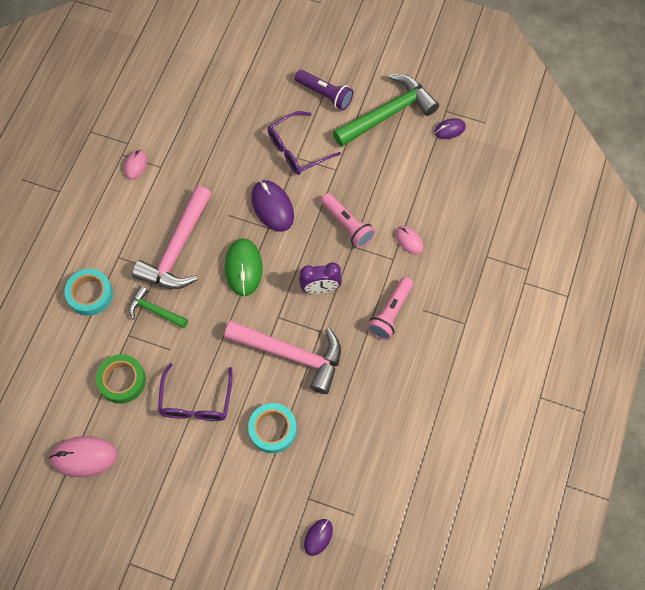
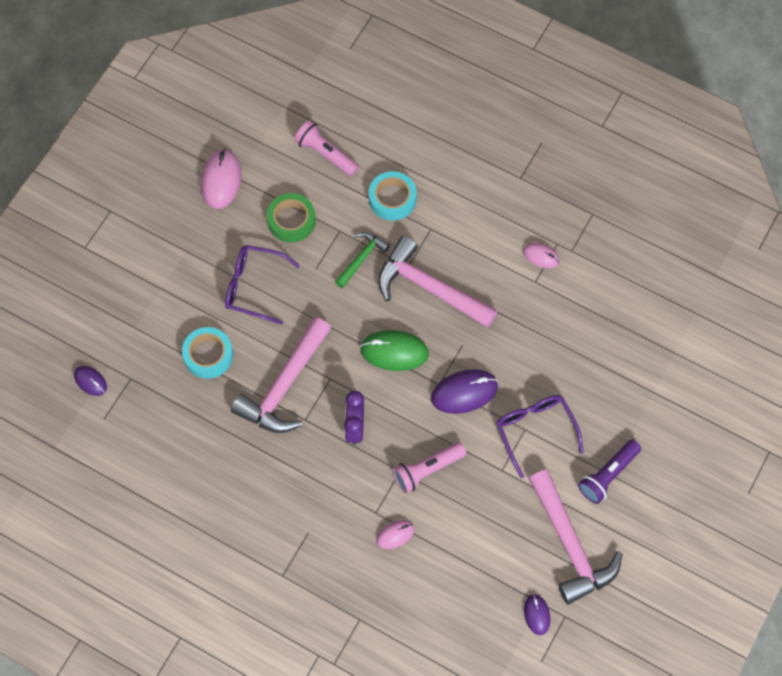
camera: 100 degrees right, 0 degrees up
green hammer [333,74,439,147] -> pink hammer [529,470,622,604]
pink flashlight [367,277,413,340] -> pink flashlight moved to [294,120,359,176]

